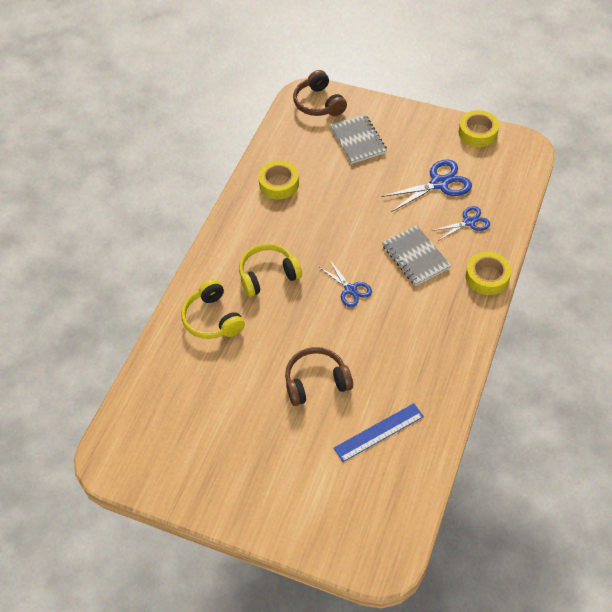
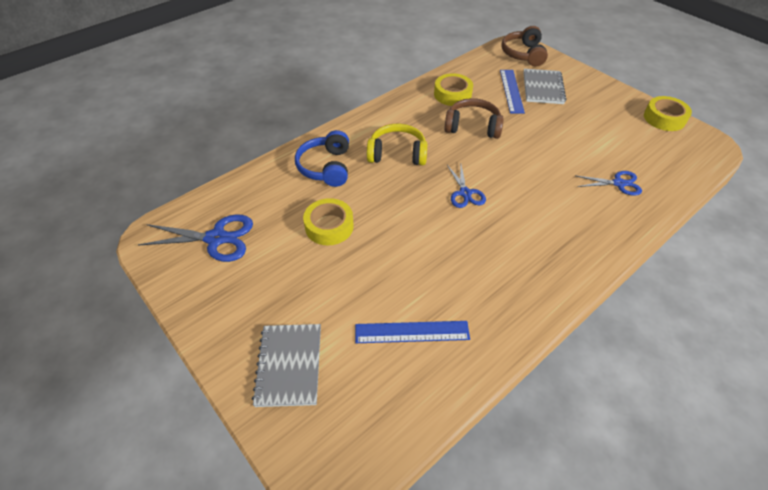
camera: 25 degrees right, 5 degrees down
yellow headphones [181,279,245,339] -> blue headphones [295,130,349,187]
brown headphones [285,347,353,406] -> brown headphones moved to [444,98,504,139]
blue scissors [381,159,472,212] -> blue scissors moved to [138,214,253,262]
grey notebook [382,225,451,286] -> grey notebook moved to [252,324,321,407]
yellow tape [466,252,511,295] -> yellow tape moved to [303,198,354,245]
none -> blue ruler [500,70,525,114]

